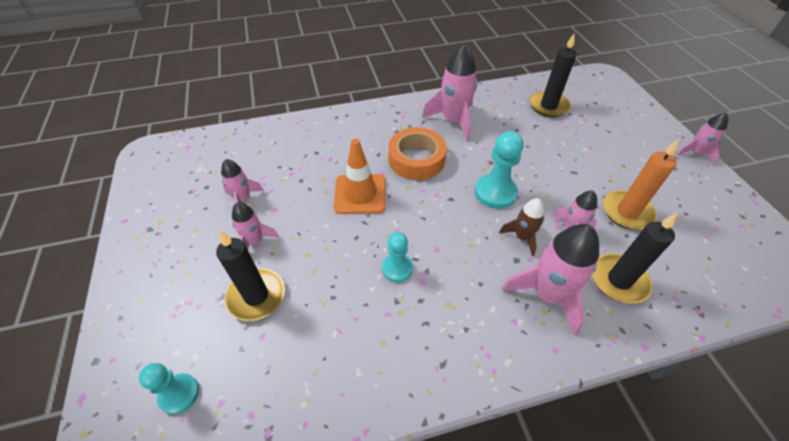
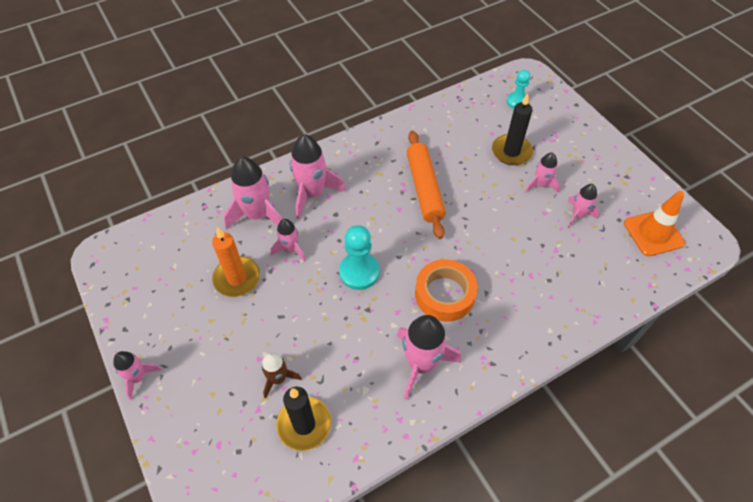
camera: 165 degrees right, 5 degrees up
orange traffic cone [334,139,386,214] -> orange traffic cone moved to [624,191,685,256]
turquoise pawn [382,232,413,282] -> orange rolling pin [407,131,446,239]
brown rocket [499,198,545,256] -> brown rocket moved to [261,353,302,399]
black candle [592,213,677,304] -> pink rocket [224,157,282,229]

